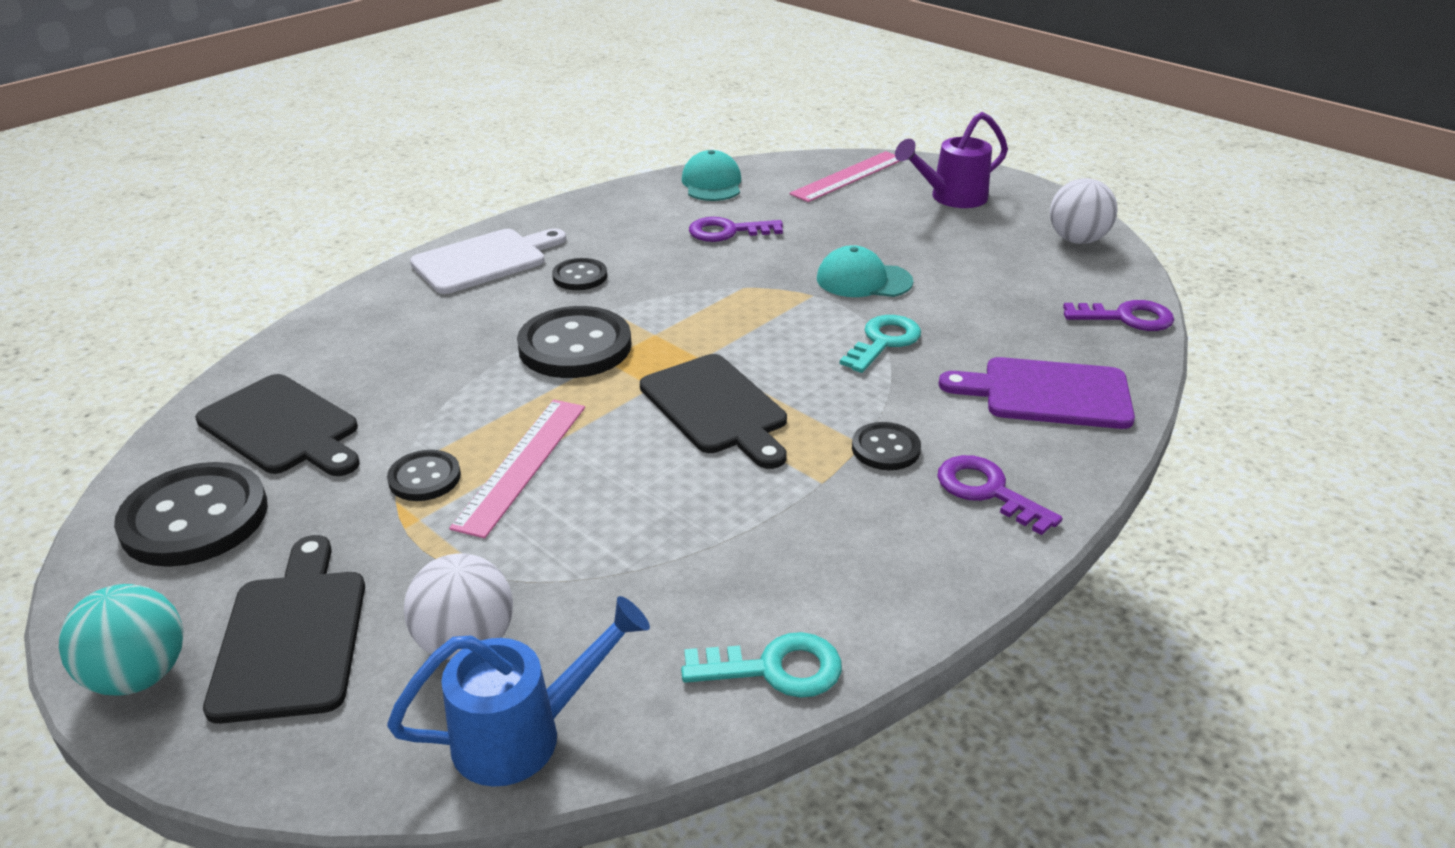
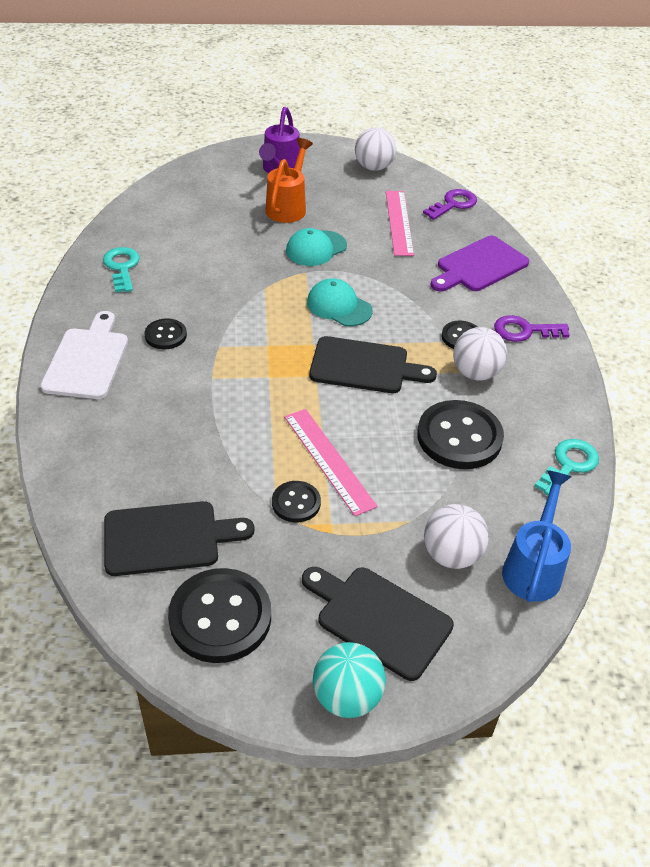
camera: 50 degrees left, 10 degrees up
black button [517,306,631,378] -> black button moved to [417,400,504,469]
turquoise cap [681,150,741,201] -> turquoise cap moved to [307,278,373,326]
purple key [689,217,783,242] -> none
pink ruler [789,151,900,202] -> pink ruler moved to [386,191,414,256]
turquoise key [840,315,921,373] -> turquoise key moved to [103,247,140,292]
none -> orange watering can [265,138,313,223]
none -> white ball [453,327,507,381]

